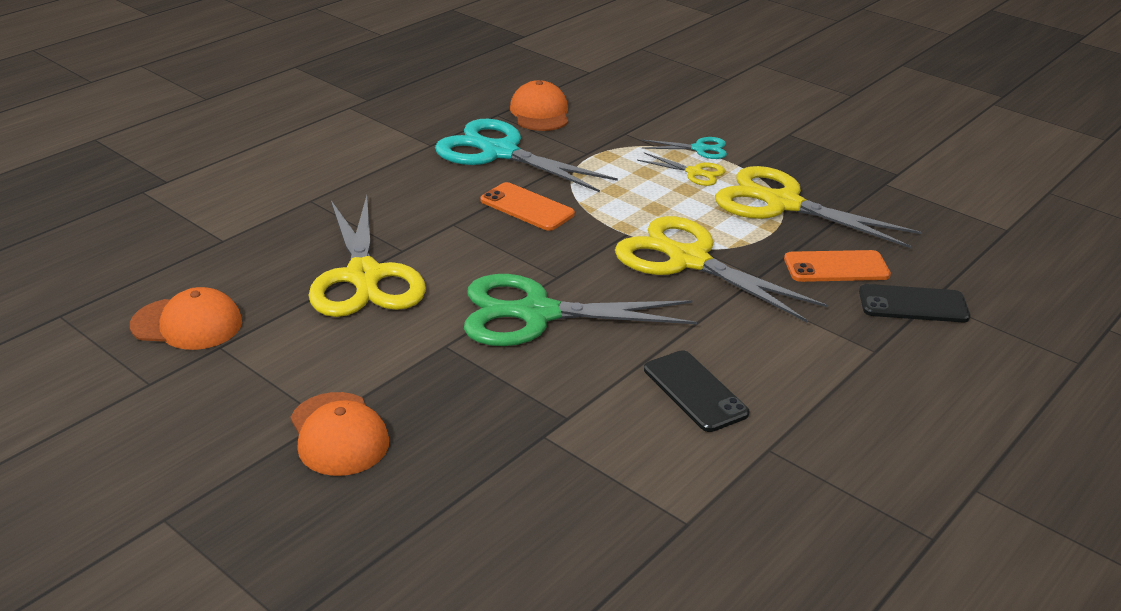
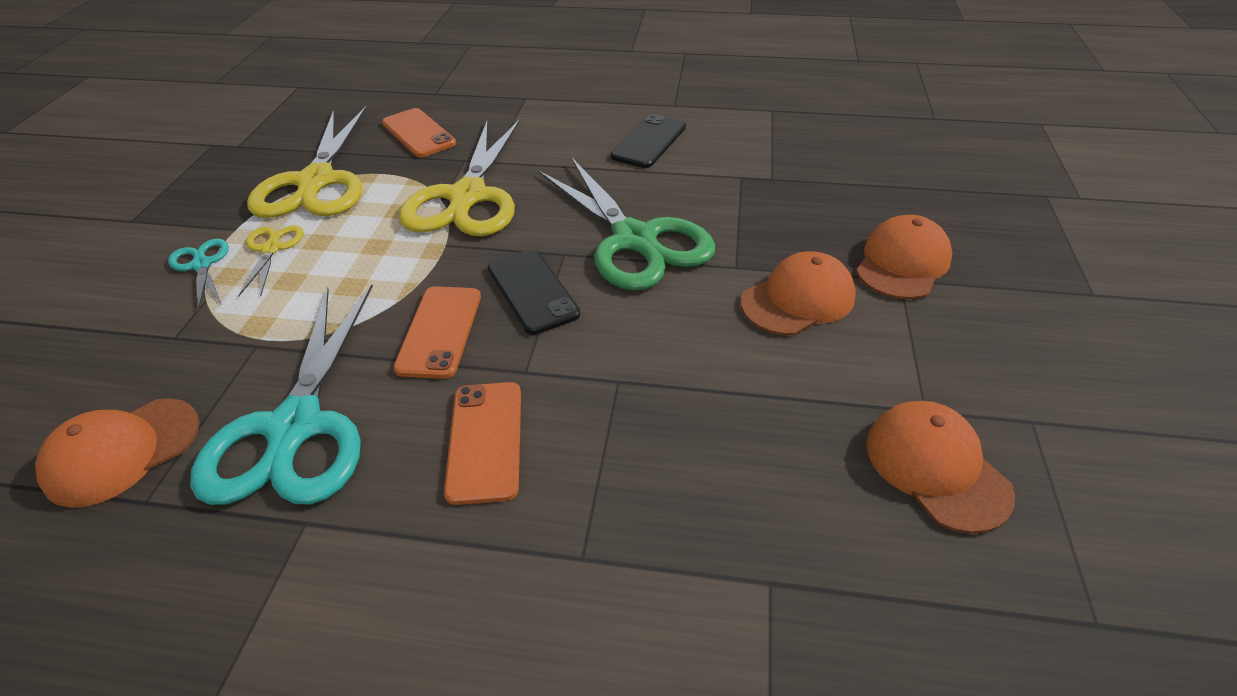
camera: 120 degrees left, 10 degrees up
yellow scissors [308,195,426,317] -> none
black phone [859,284,970,322] -> black phone moved to [488,249,580,335]
none -> orange phone [444,382,521,505]
none -> orange cap [741,251,856,335]

